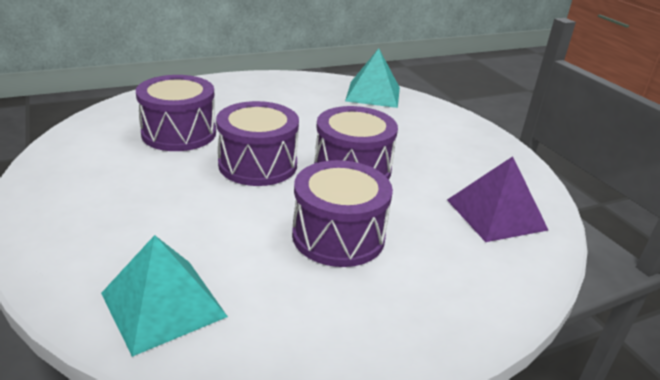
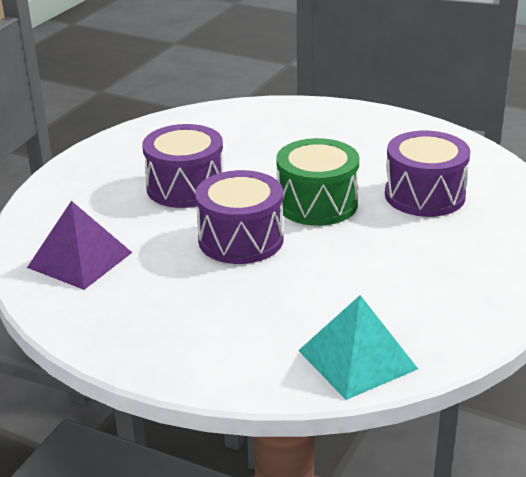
camera: 145 degrees right, 0 degrees up
turquoise pyramid [101,235,228,357] -> none
purple drum [216,101,299,186] -> green drum [276,138,359,226]

